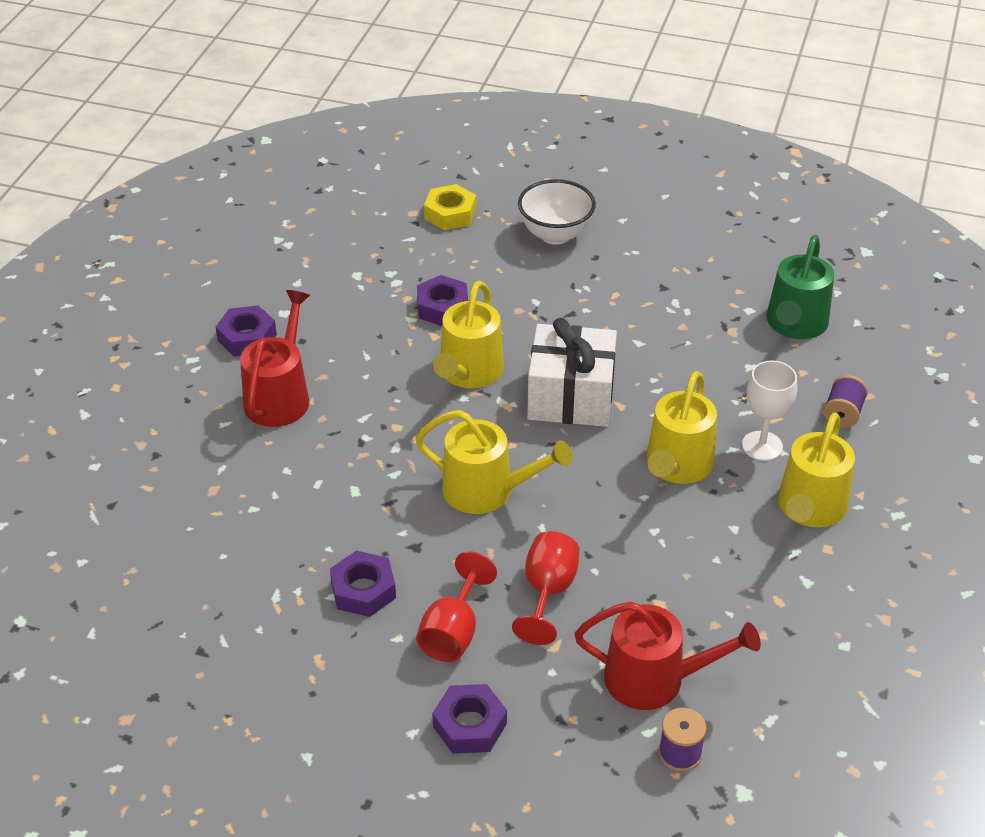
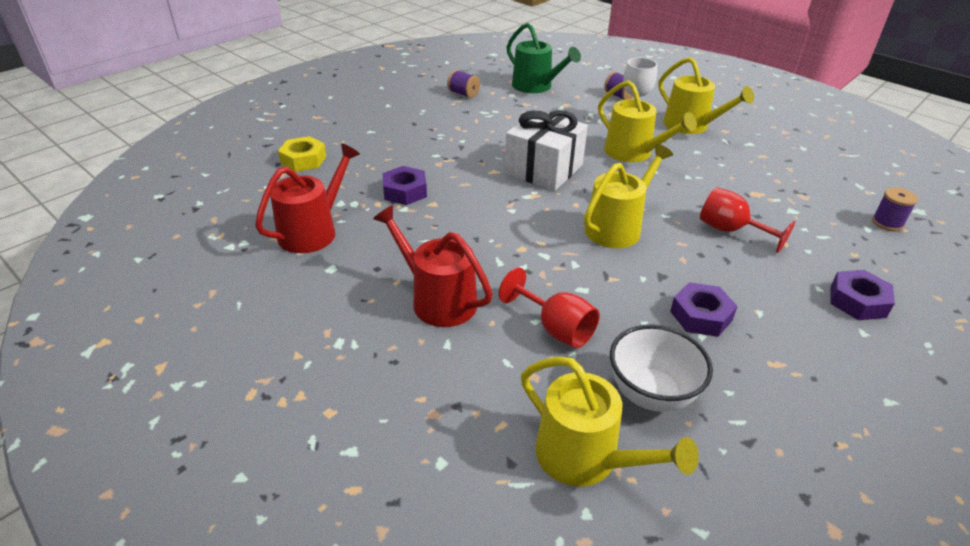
camera: 65 degrees left, 5 degrees down
purple nut [216,305,277,357] -> none
red goblet [416,551,497,662] -> red goblet moved to [499,267,600,348]
yellow watering can [433,281,504,388] -> yellow watering can moved to [521,357,699,486]
white bowl [518,179,596,245] -> white bowl moved to [610,325,713,412]
red watering can [575,602,761,710] -> red watering can moved to [255,143,360,253]
none -> purple spool [447,70,480,98]

